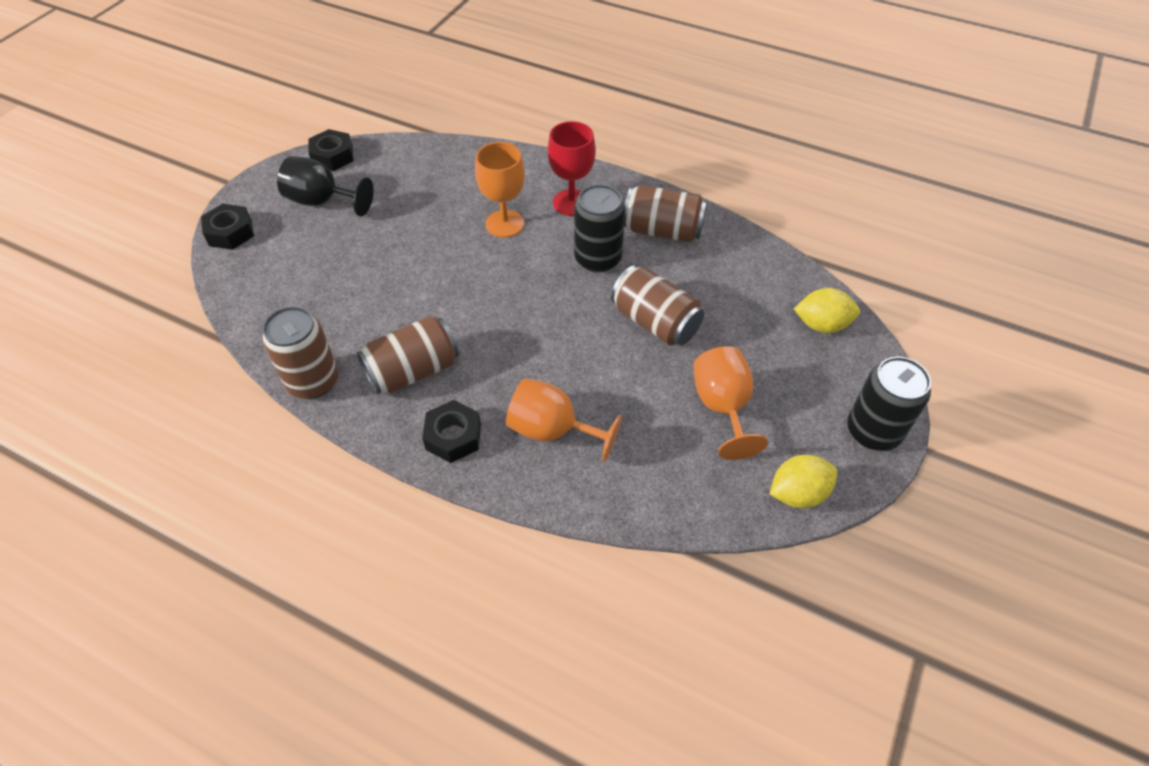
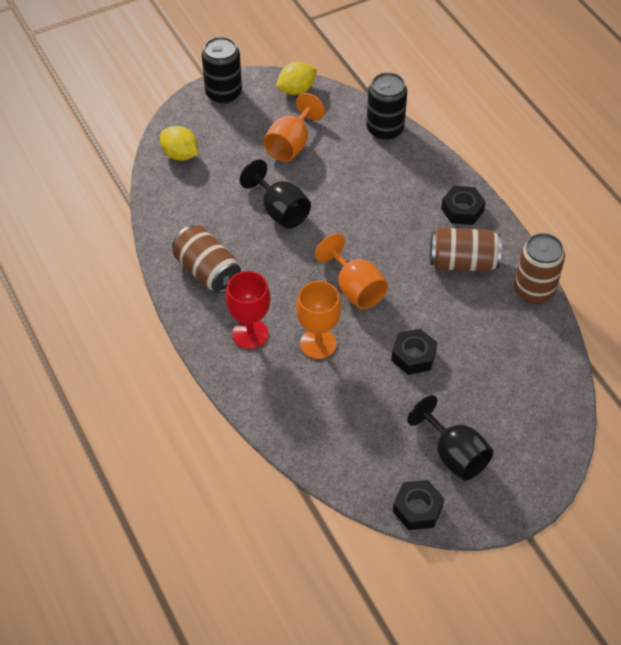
camera: 145 degrees left, 0 degrees up
black nut [201,204,254,250] -> black nut moved to [391,329,437,375]
orange goblet [506,378,622,462] -> orange goblet moved to [315,233,388,309]
black can [574,184,625,273] -> black can moved to [366,72,407,140]
brown can [611,265,704,346] -> black goblet [240,159,311,229]
yellow lemon [770,455,837,508] -> yellow lemon turned 45 degrees counterclockwise [277,62,317,95]

